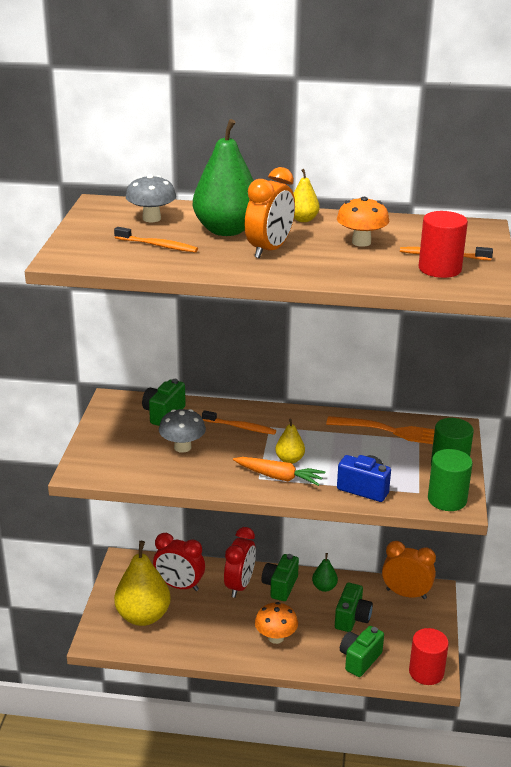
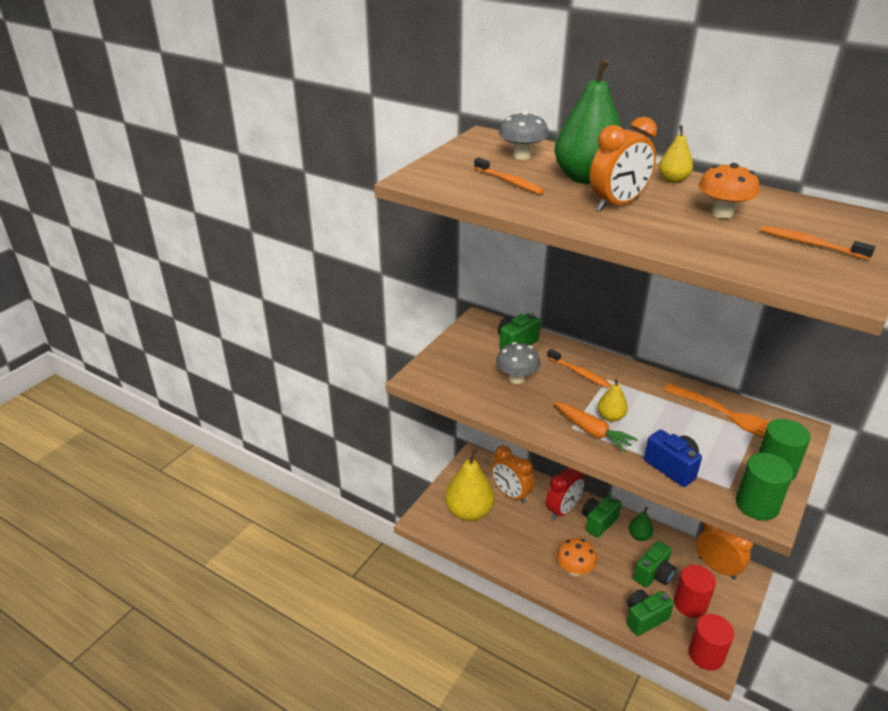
camera: 25 degrees right, 5 degrees up
red clock [153,533,205,591] -> orange clock [491,445,534,503]
red cylinder [419,211,468,278] -> red cylinder moved to [674,565,716,618]

